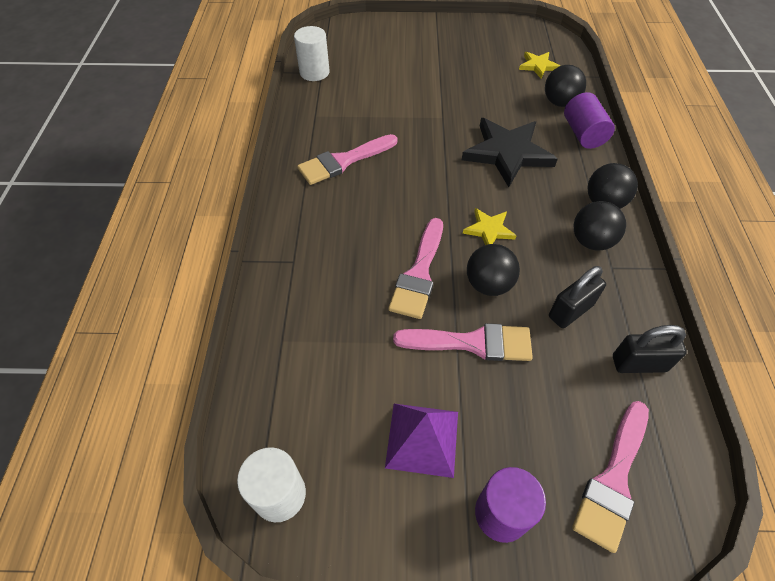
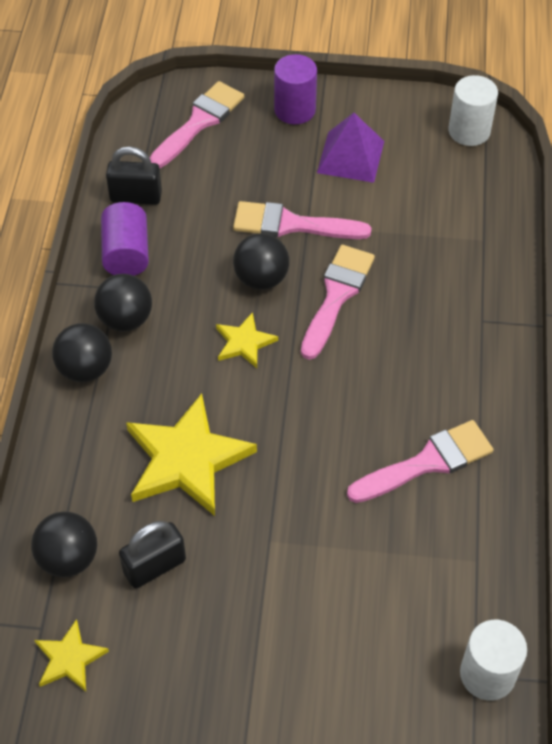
camera: 175 degrees left, 0 degrees up
black star [462,118,558,187] -> yellow star [126,394,257,516]
black padlock [549,266,606,328] -> black padlock moved to [119,521,186,588]
purple cylinder [564,92,615,149] -> purple cylinder moved to [101,202,149,276]

